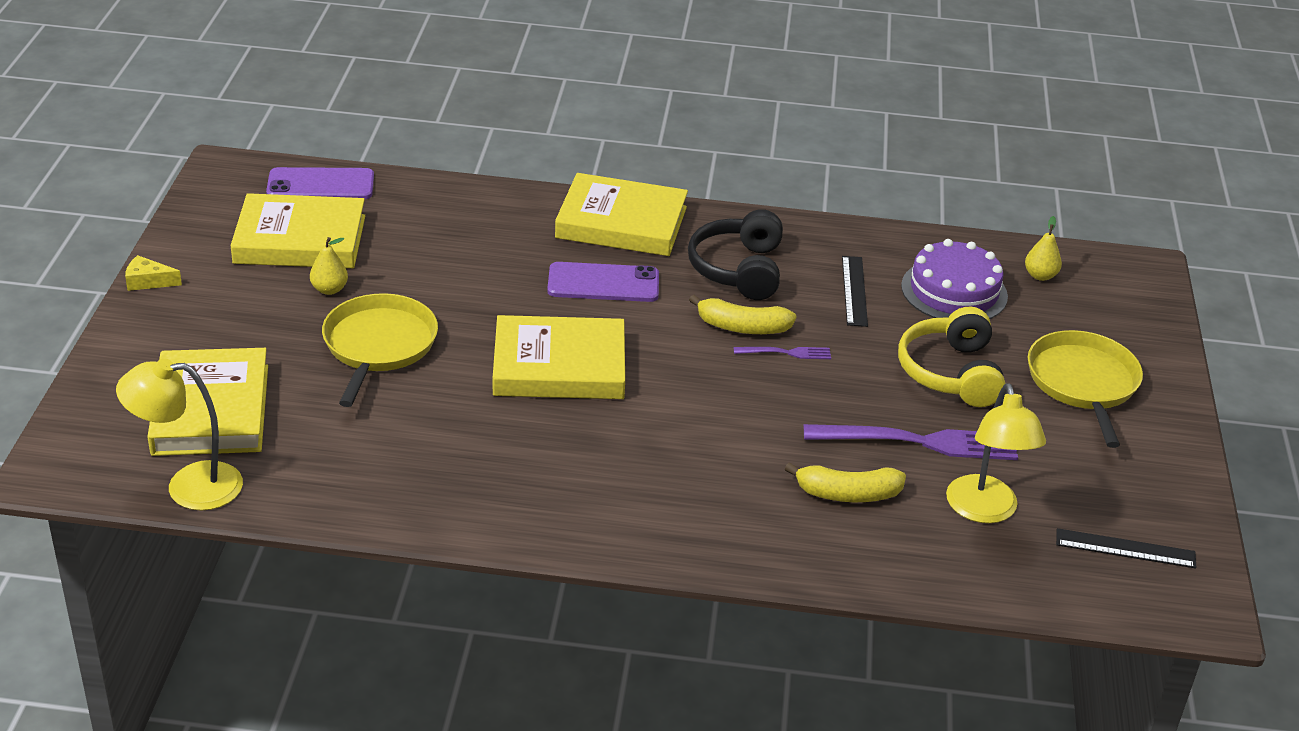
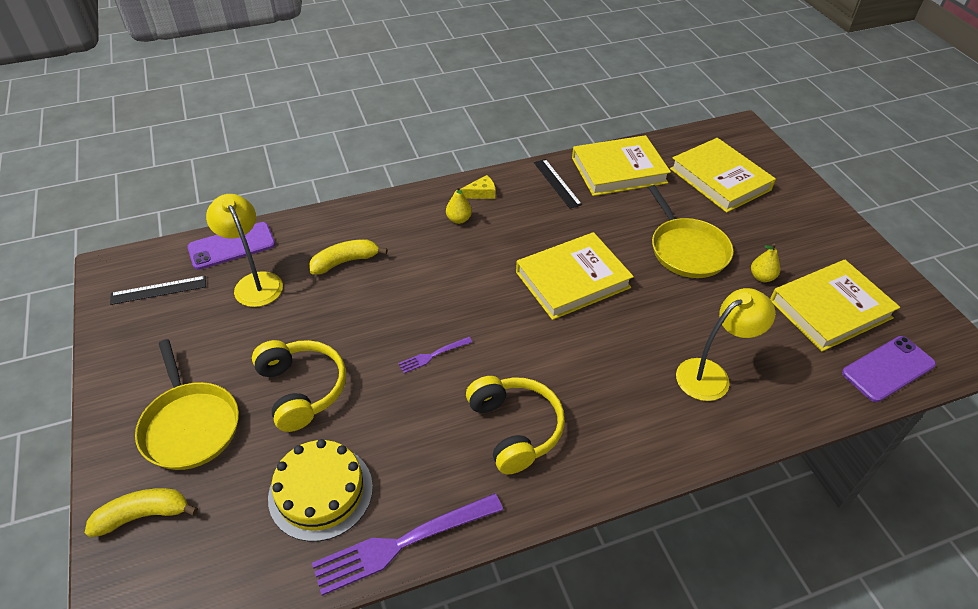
camera: 155 degrees right, 10 degrees up
yellow lamp [116,358,243,511] -> yellow lamp moved to [676,288,775,401]
yellow cheese [125,255,182,291] -> yellow cheese moved to [460,175,495,199]
purple phone [547,262,659,302] -> purple phone moved to [187,222,275,270]
yellow book [555,173,688,256] -> yellow book moved to [572,135,671,196]
black headphones [688,209,783,300] -> yellow headphones [466,376,565,475]
yellow banana [689,295,797,334] -> yellow banana moved to [85,488,198,537]
purple fork [804,424,1018,460] -> purple fork moved to [312,493,503,596]
black ruler [842,256,868,327] -> black ruler moved to [534,159,582,209]
purple cake [901,239,1008,319] -> yellow cake [268,439,373,542]
yellow pear [1025,216,1062,281] -> yellow pear moved to [446,186,472,224]

